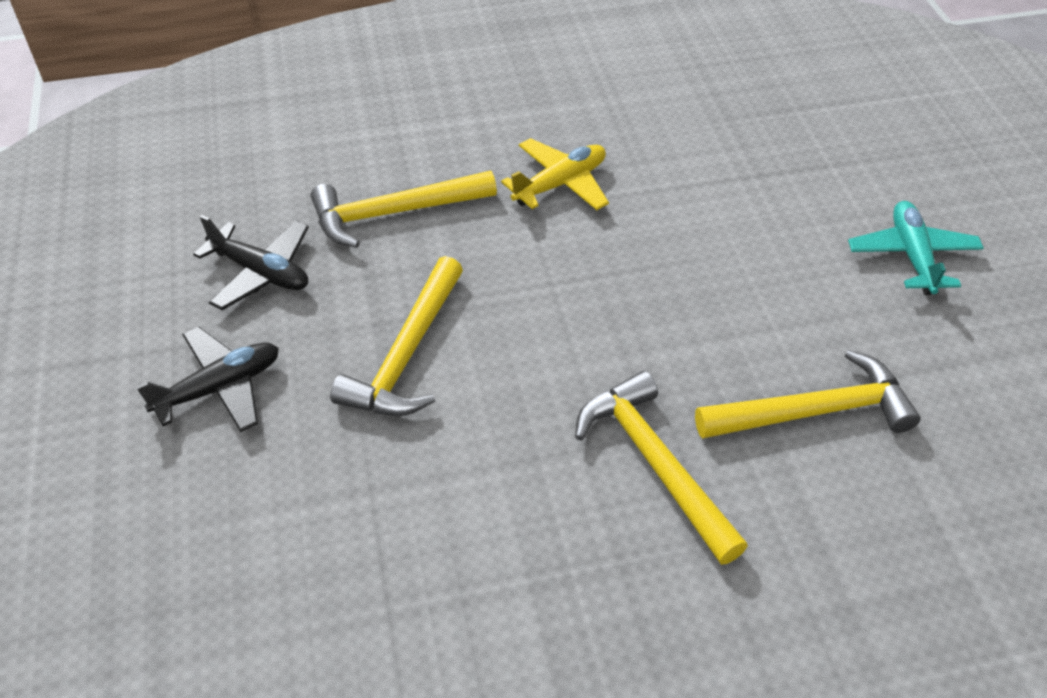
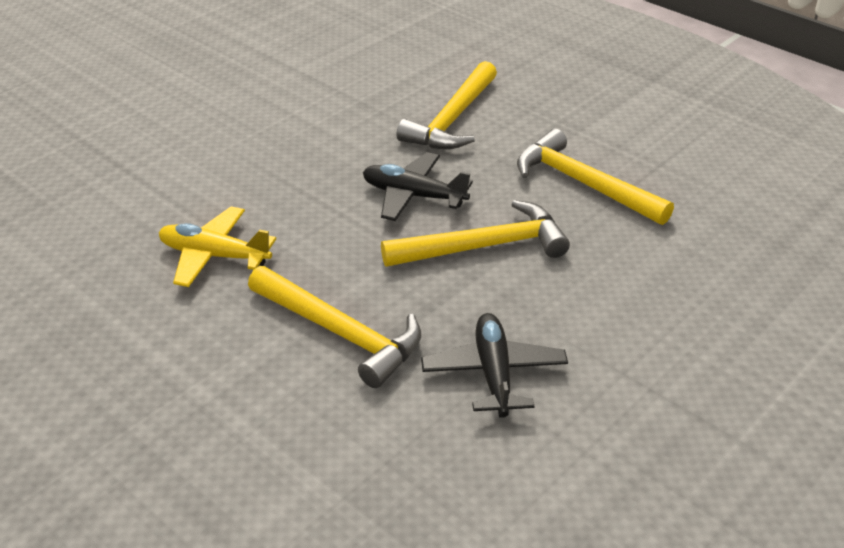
camera: 125 degrees left, 10 degrees down
black plane [136,327,279,432] -> black plane moved to [363,152,473,221]
yellow hammer [695,350,921,438] -> yellow hammer moved to [517,129,674,225]
turquoise plane [848,201,984,295] -> none

